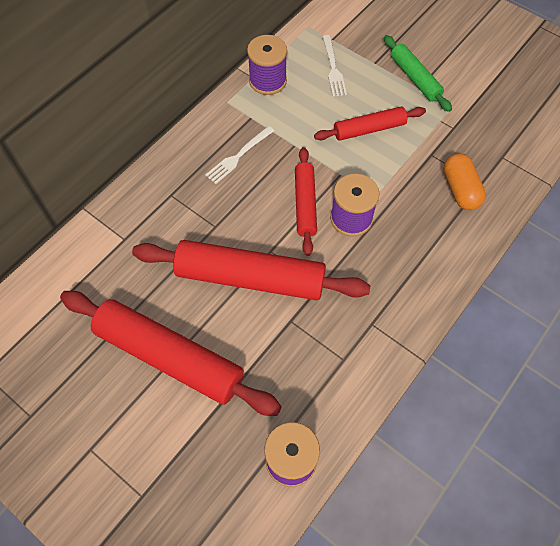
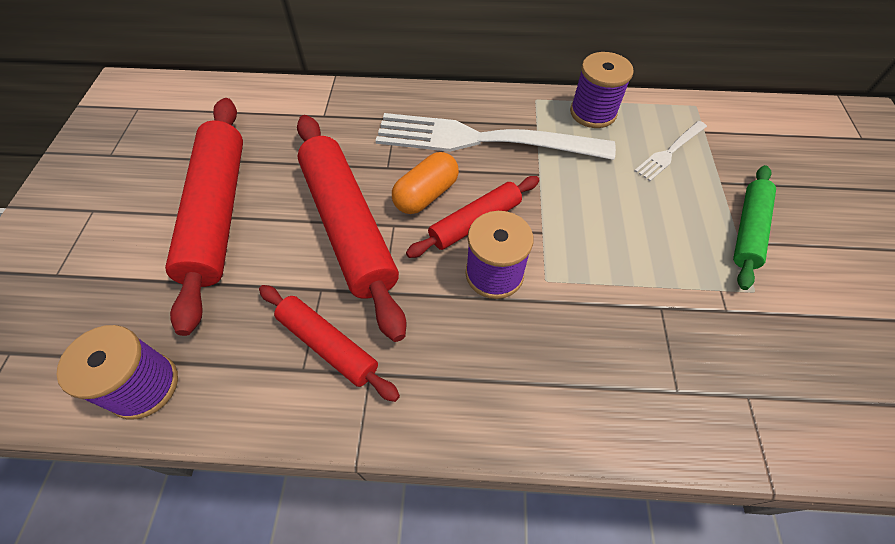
camera: 55 degrees right, 5 degrees down
white fork [205,126,274,184] -> white fork [375,113,616,160], size x2.26
red rolling pin [314,106,426,141] -> red rolling pin moved to [259,285,400,402]
orange capsule [443,153,486,210] -> orange capsule moved to [392,152,459,214]

